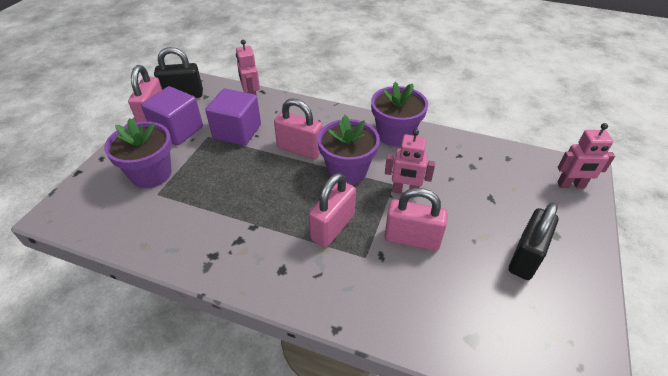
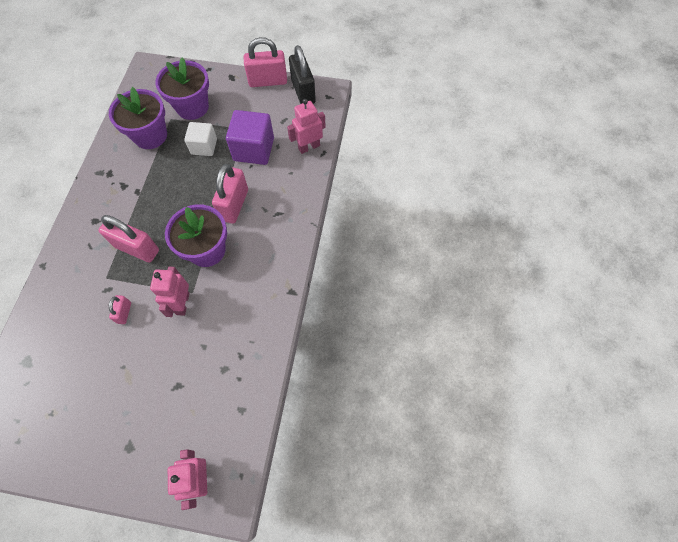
camera: 80 degrees right, 20 degrees up
purple cube [141,86,203,146] -> none
purple flower pot [371,82,428,147] -> purple flower pot moved to [109,87,167,149]
pink padlock [385,188,448,251] -> pink padlock [109,295,131,324], size x0.50
black padlock [509,202,558,280] -> none
none -> white cube [184,122,217,156]

